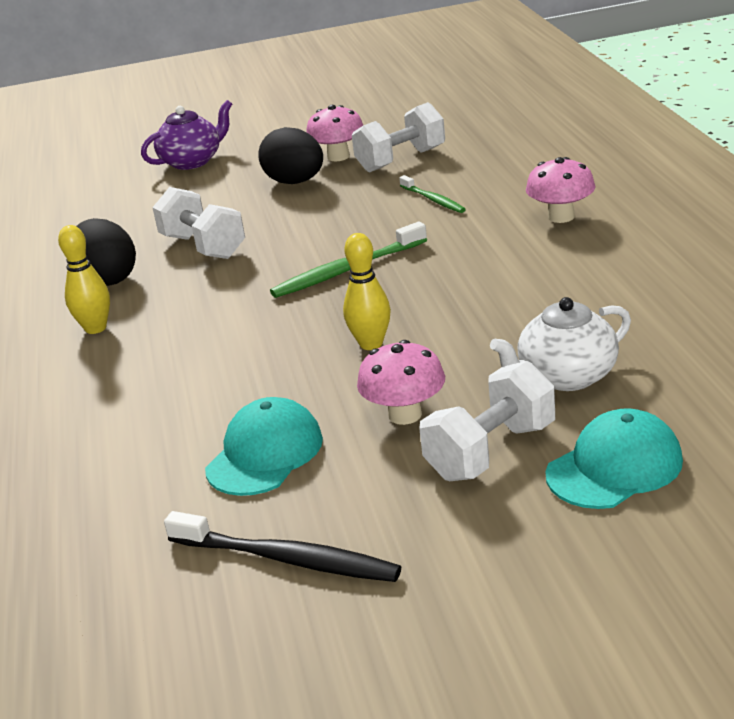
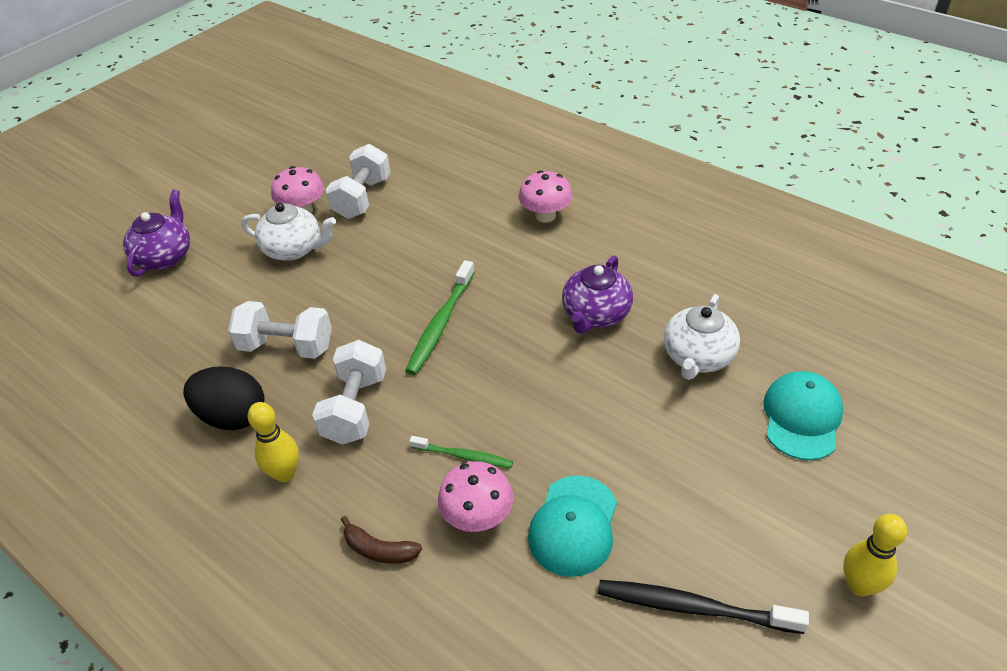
camera: 40 degrees left, 15 degrees up
black toothbrush [164,511,401,582] -> black toothbrush turned 150 degrees counterclockwise [598,580,809,634]
turquoise cap [205,397,323,496] -> turquoise cap turned 150 degrees counterclockwise [528,476,617,577]
black egg [258,127,323,184] -> white teapot [241,203,336,261]
yellow bowling pin [343,233,391,350] -> yellow bowling pin moved to [843,514,907,596]
pink mushroom [357,340,445,425] -> pink mushroom moved to [438,461,513,532]
green toothbrush [399,175,466,213] -> green toothbrush moved to [409,436,513,468]
white dumbbell [419,361,555,481] -> white dumbbell moved to [312,340,386,445]
none -> brown banana [341,516,422,564]
none -> purple teapot [562,255,633,334]

